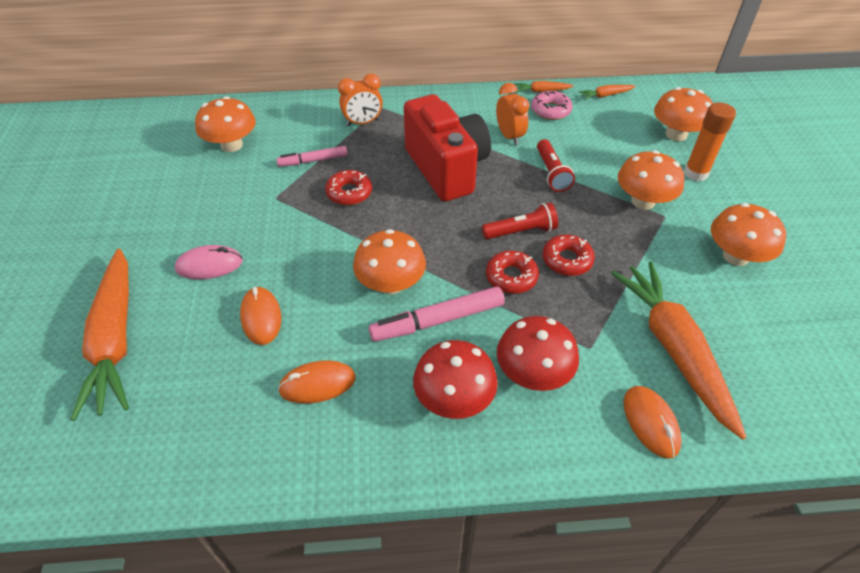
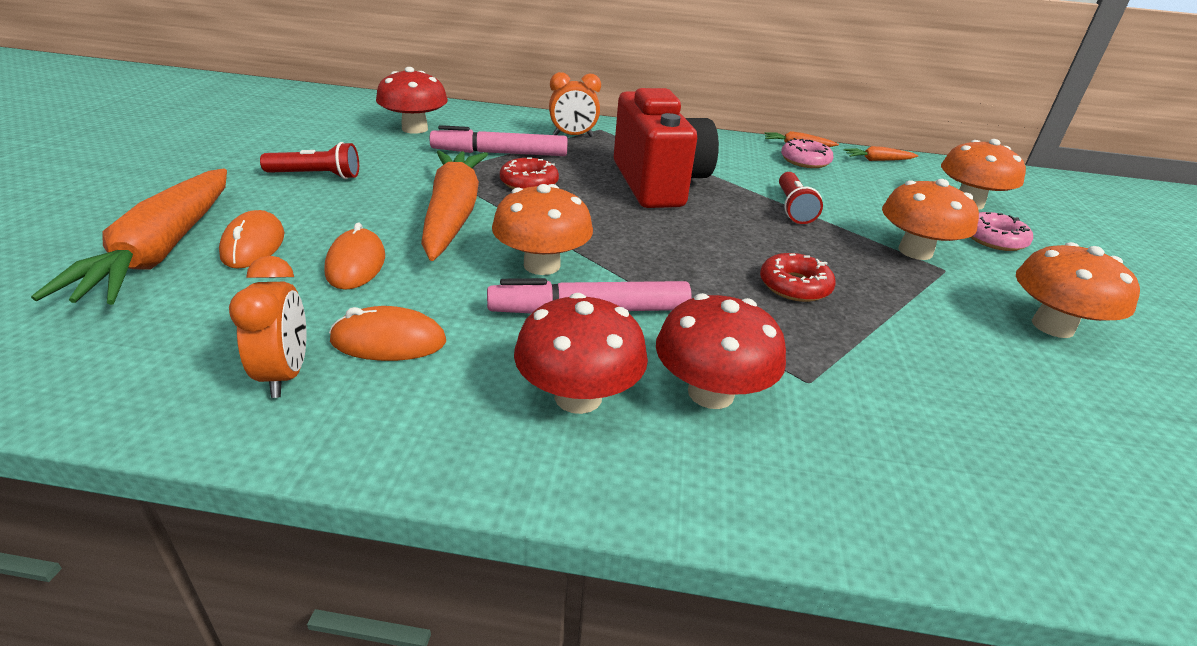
camera: 10 degrees right, 15 degrees down
pink mouse [175,245,243,279] -> none
orange mushroom [195,96,256,152] -> red mushroom [376,67,448,134]
pink marker [276,146,348,167] -> pink marker [429,125,568,156], size x1.58
red flashlight [482,203,558,239] -> red flashlight moved to [260,142,359,179]
red donut [486,251,539,294] -> none
orange clock [496,83,529,145] -> orange clock moved to [229,256,307,398]
orange carrot [611,262,746,440] -> orange carrot moved to [421,150,488,261]
orange mouse [623,386,682,459] -> orange mouse moved to [219,210,285,268]
orange glue stick [684,102,736,181] -> pink donut [970,212,1033,251]

